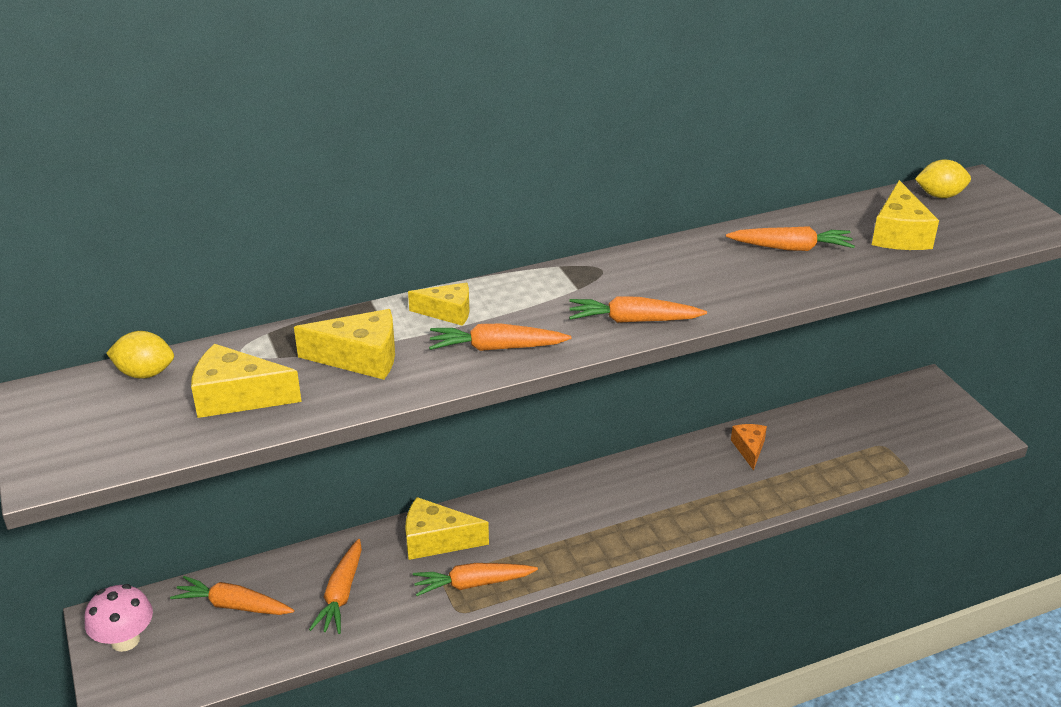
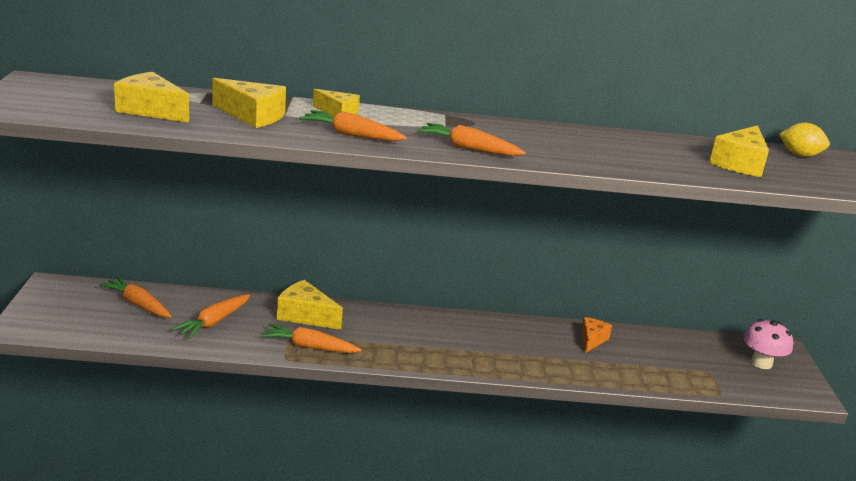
camera: 20 degrees right, 10 degrees down
pink mushroom [85,584,153,652] -> pink mushroom moved to [743,319,793,369]
yellow lemon [106,331,174,379] -> none
orange carrot [726,226,855,251] -> none

